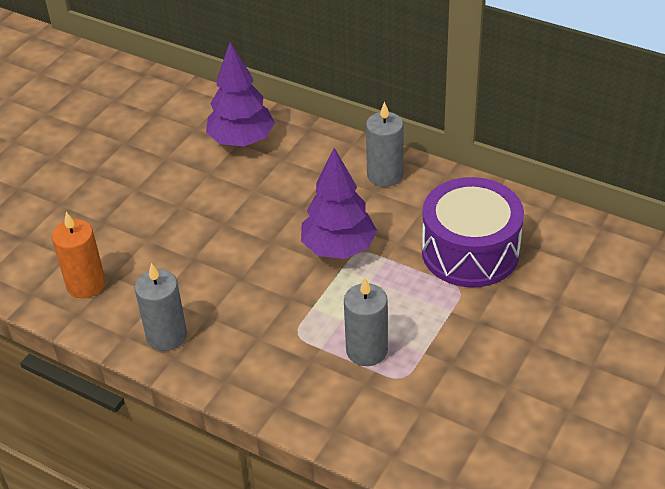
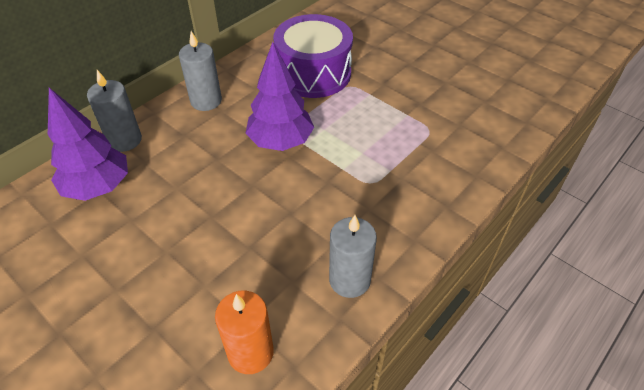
camera: 80 degrees left, 5 degrees up
grey candle [344,278,388,366] -> grey candle moved to [87,70,142,152]

